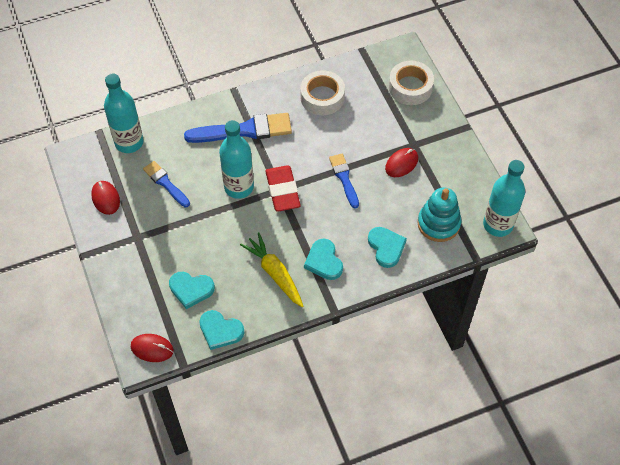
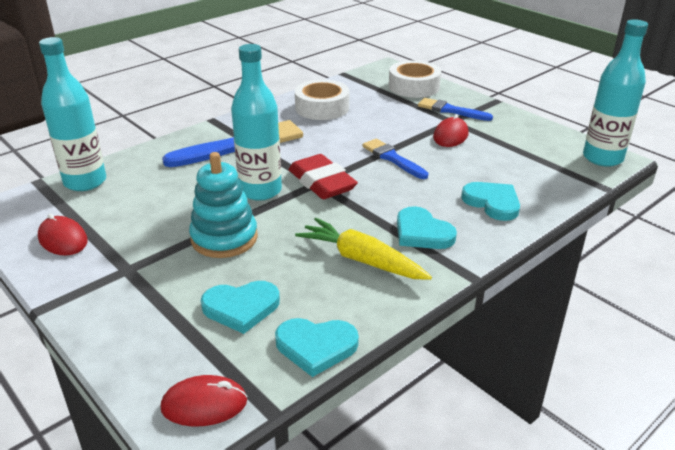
camera: 20 degrees left, 25 degrees down
blue brush [143,161,190,207] -> blue brush moved to [418,98,493,121]
turquoise stacking toy [417,188,462,242] -> turquoise stacking toy moved to [189,152,258,258]

